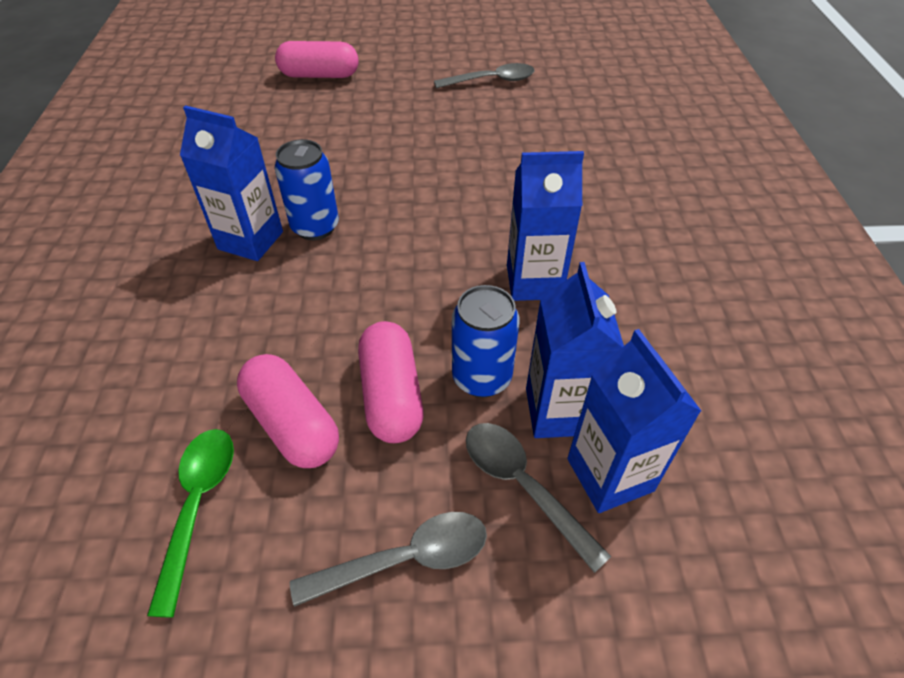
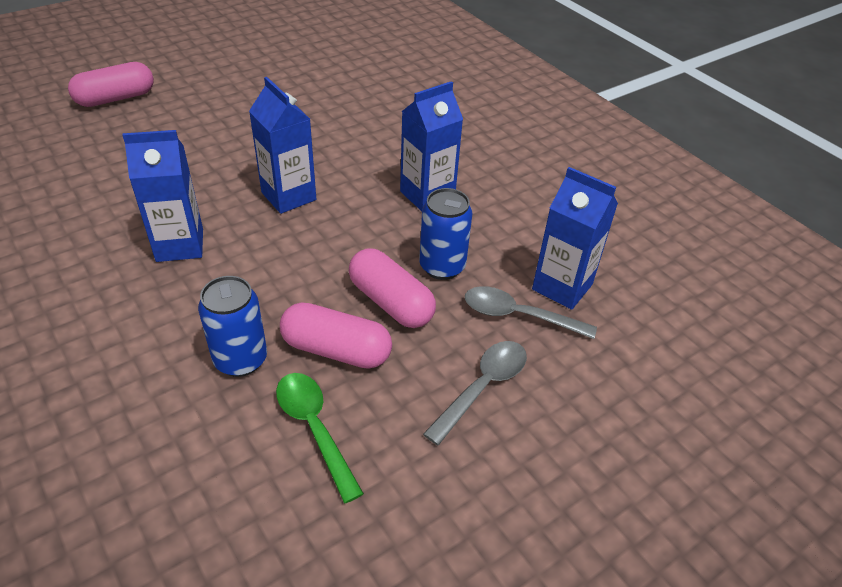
camera: 35 degrees left, 5 degrees down
blue can [274,139,339,240] -> blue can moved to [198,276,267,377]
grey spoon [434,63,534,88] -> none
blue carton [526,262,624,438] -> blue carton moved to [249,77,316,214]

